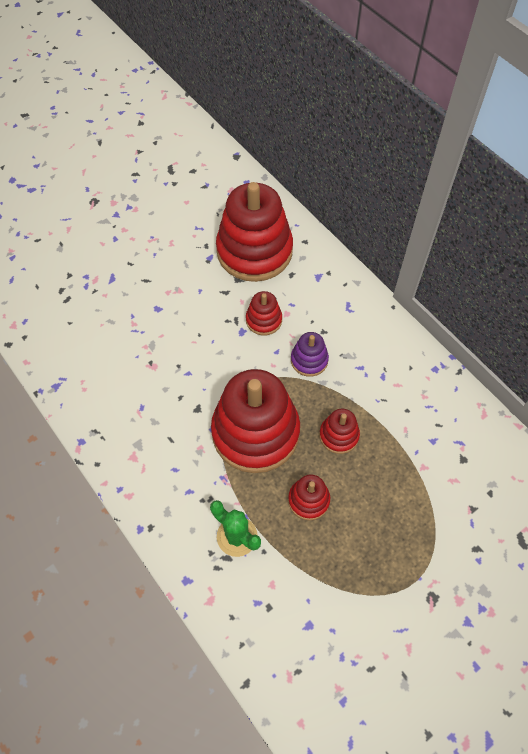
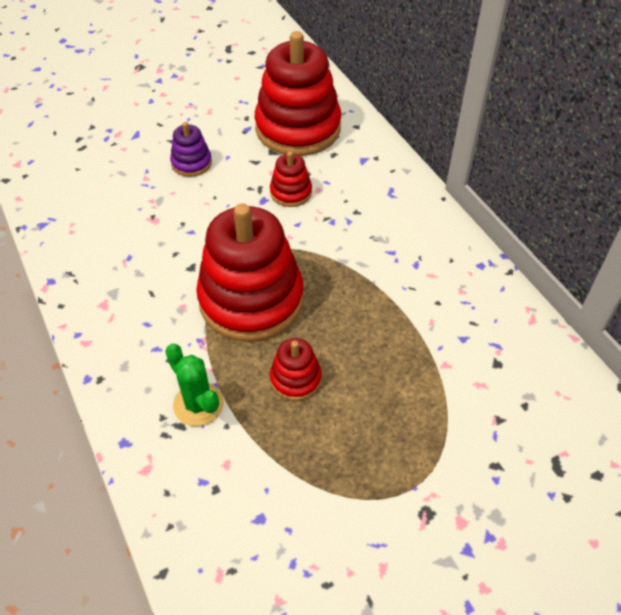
camera: 10 degrees right, 10 degrees down
purple stacking toy [291,332,329,377] -> purple stacking toy moved to [170,122,212,177]
red stacking toy [319,409,360,454] -> none

